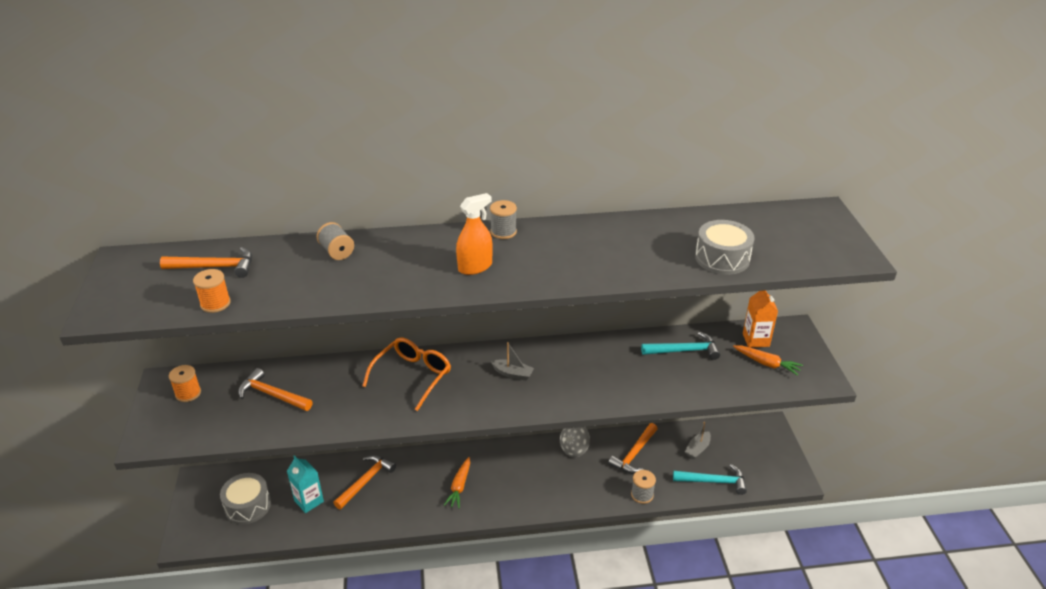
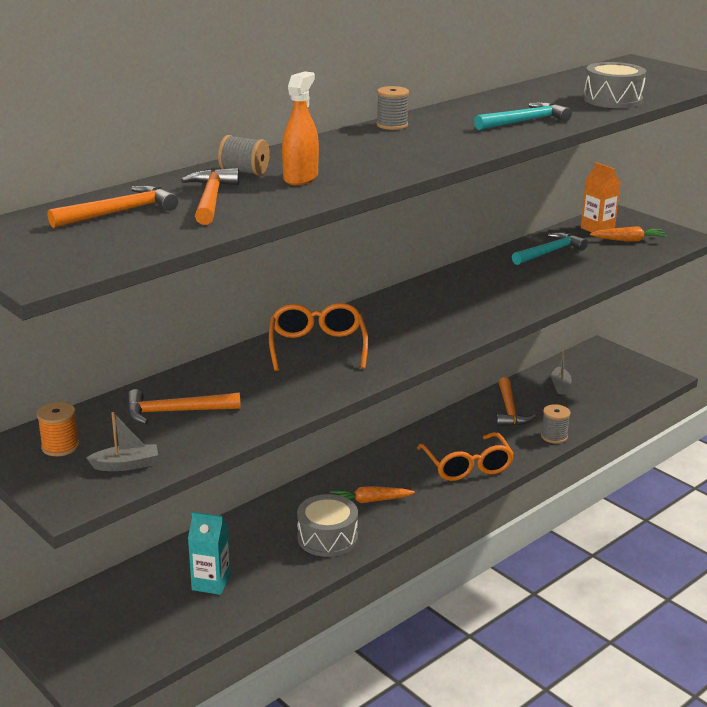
camera: 35 degrees left, 10 degrees down
orange spool [193,269,231,313] -> none
grey drum [220,473,271,524] -> grey drum moved to [297,494,358,557]
orange hammer [333,455,396,509] -> orange hammer moved to [181,168,239,225]
orange carrot [444,457,470,508] -> orange carrot turned 105 degrees clockwise [330,486,415,503]
orange spray bottle [456,193,493,275] -> orange spray bottle moved to [282,71,319,185]
grey boat [490,342,534,381] -> grey boat moved to [86,412,158,471]
grey spinning top [560,427,590,457] -> none
turquoise hammer [673,464,747,495] -> turquoise hammer moved to [474,102,572,130]
none -> orange glasses [417,432,514,481]

